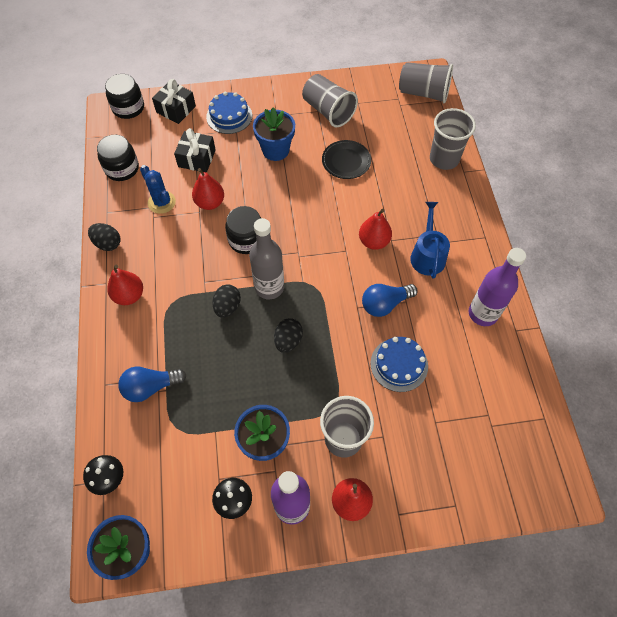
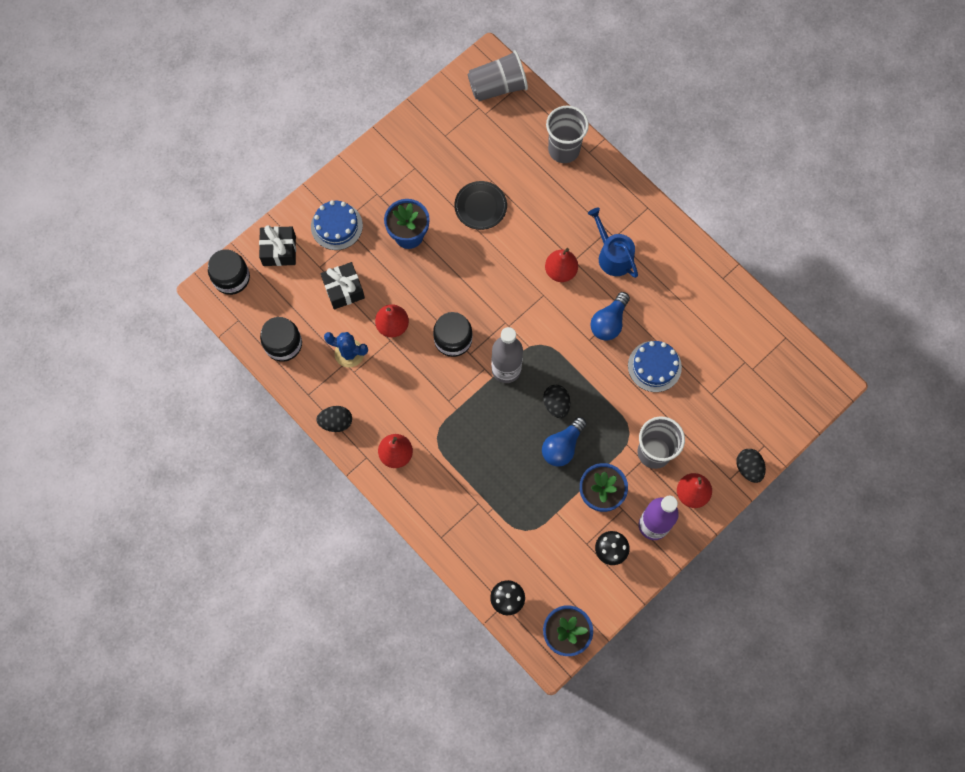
camera: 35 degrees left, 10 degrees up
blue light bulb [118,366,186,402] -> blue light bulb moved to [542,417,587,467]
black egg [212,284,241,318] -> black egg moved to [736,449,766,483]
grey cup [302,74,358,127] -> none
purple bottle [469,248,526,326] -> none

